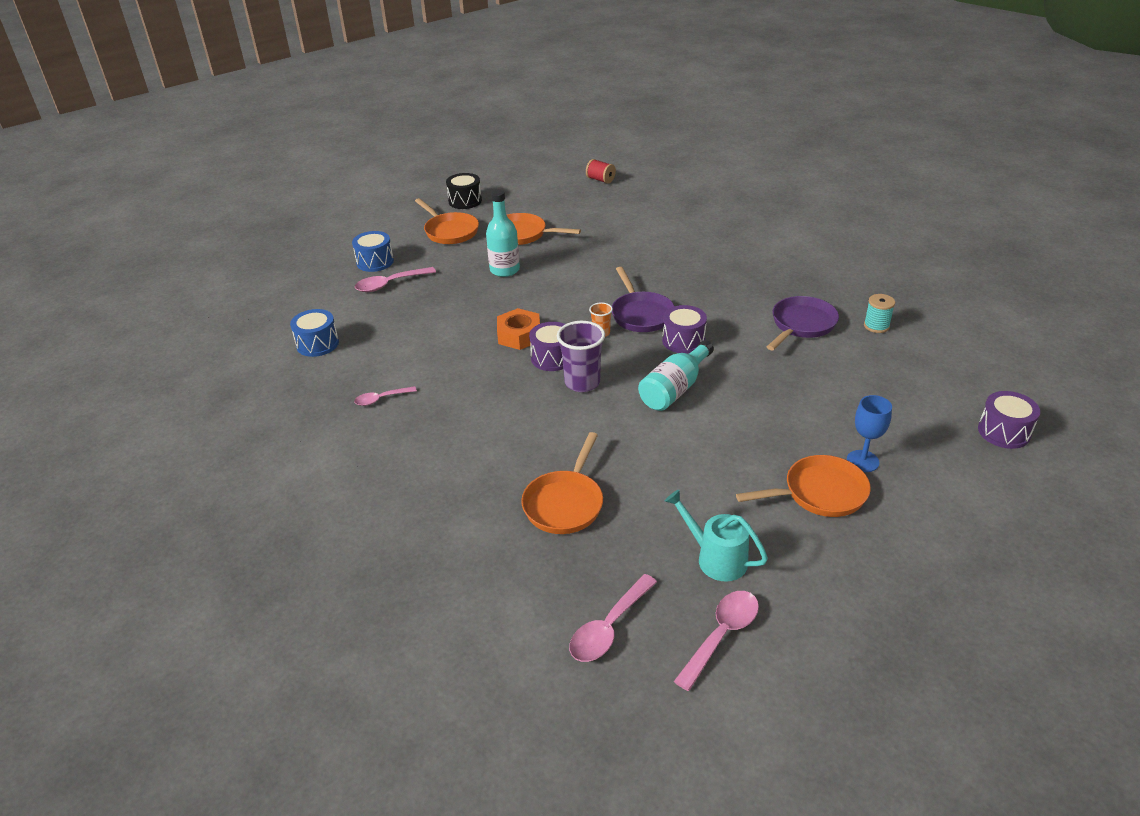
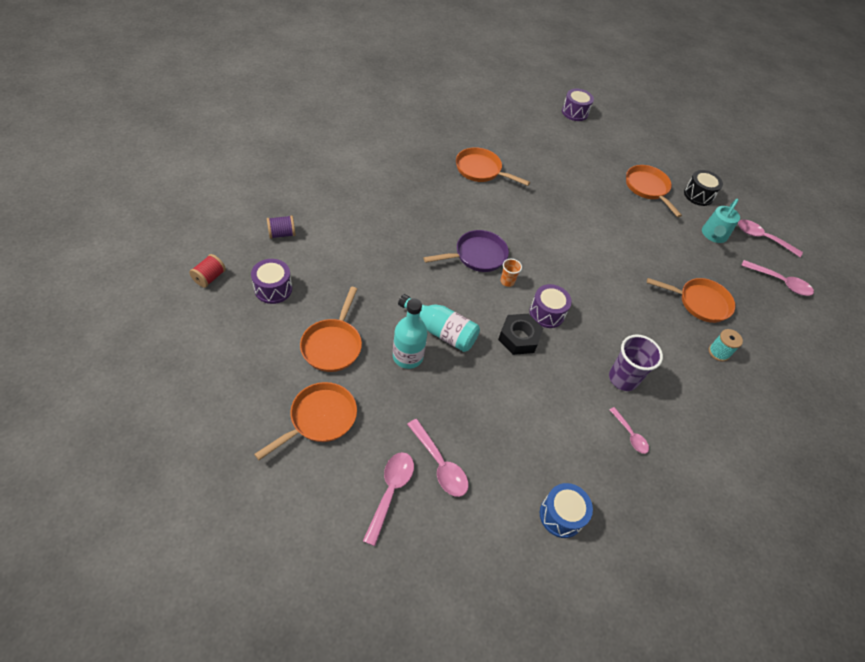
camera: 105 degrees left, 15 degrees up
blue drum [352,231,394,272] -> pink spoon [363,452,414,546]
black drum [446,173,482,209] -> black drum moved to [684,170,723,206]
orange nut [497,308,540,350] -> black nut [498,314,543,355]
purple cup [557,321,605,392] -> purple cup moved to [609,334,663,391]
turquoise bottle [638,340,714,411] -> turquoise bottle moved to [398,294,480,352]
purple drum [662,305,707,354] -> purple drum moved to [251,259,292,304]
purple pan [767,296,839,350] -> orange pan [456,147,530,186]
blue goblet [847,395,892,472] -> none
turquoise spool [864,294,895,333] -> turquoise spool moved to [709,329,743,361]
none -> purple spool [267,215,296,239]

